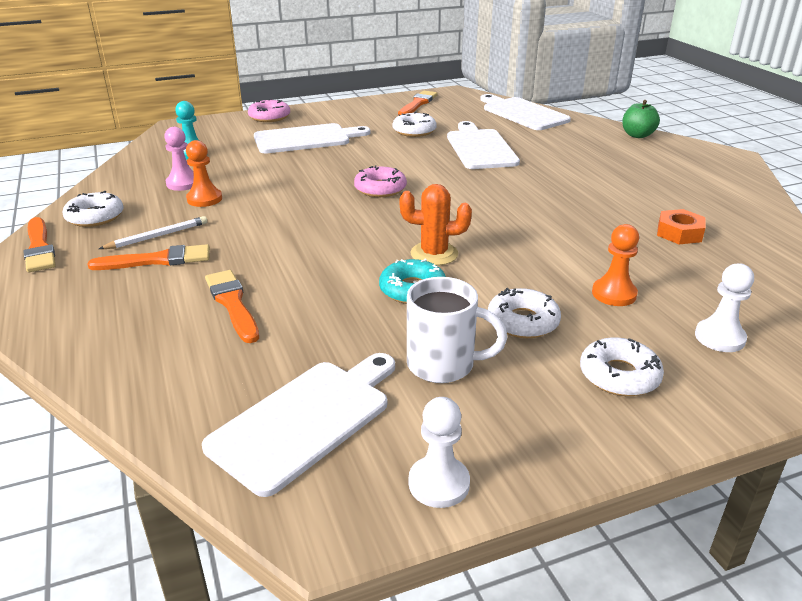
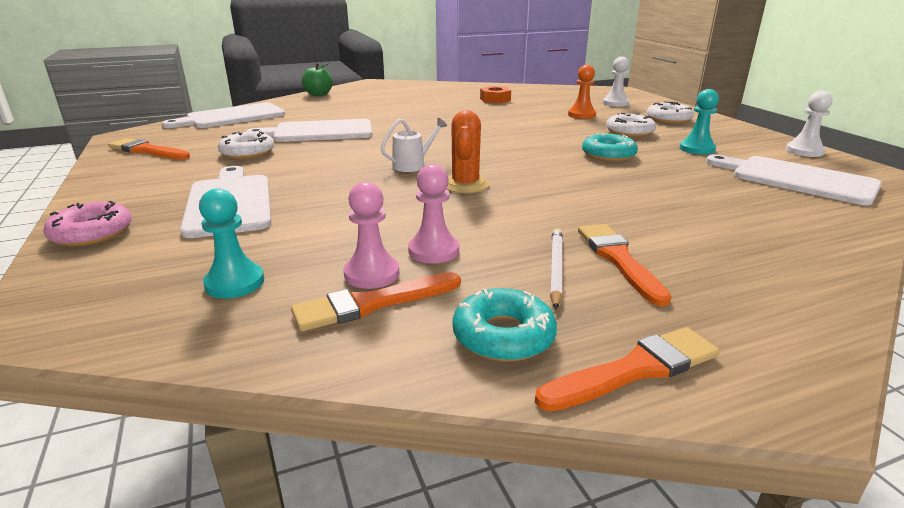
camera: 90 degrees left, 5 degrees down
white donut [62,191,124,227] -> turquoise donut [453,288,557,362]
white pencil [99,216,207,249] -> white pencil turned 45 degrees clockwise [550,228,563,309]
orange pawn [186,140,222,207] -> pink pawn [408,164,459,264]
orange brush [205,270,259,343] -> orange brush moved to [291,272,461,332]
pink donut [354,165,407,197] -> white watering can [381,118,447,172]
orange cactus [400,184,472,266] -> orange cactus moved to [446,110,489,193]
white mug [407,277,507,383] -> turquoise pawn [679,89,719,155]

